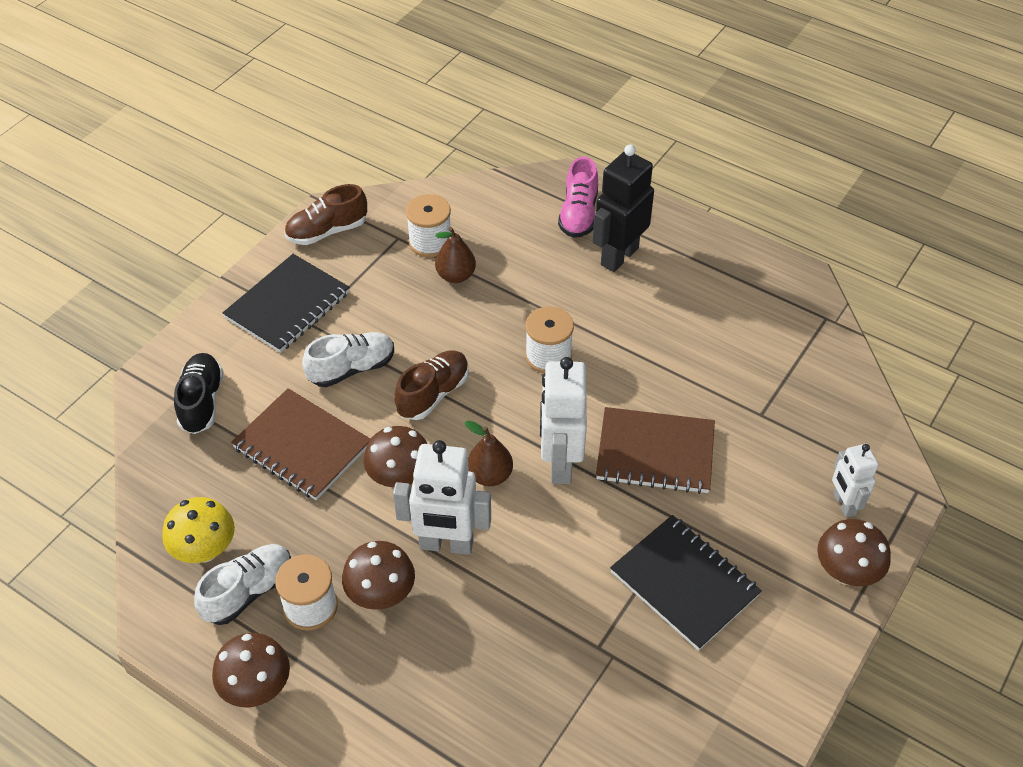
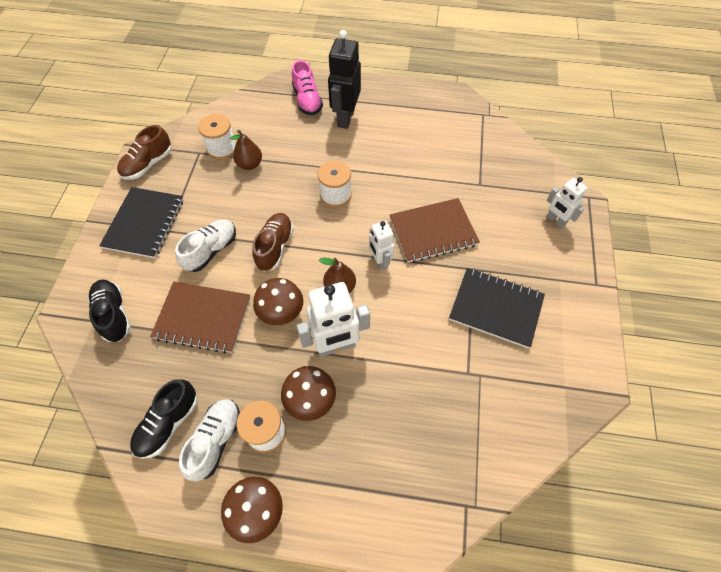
camera: 25 degrees left, 10 degrees up
yellow mushroom [162,497,235,563] -> black shoe [130,379,198,459]
white robot [540,357,587,484] -> white robot [369,221,394,271], size x0.60
brown mushroom [817,519,891,586] -> none

